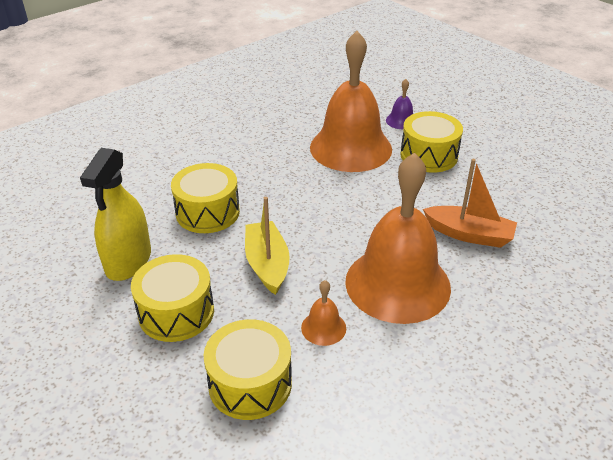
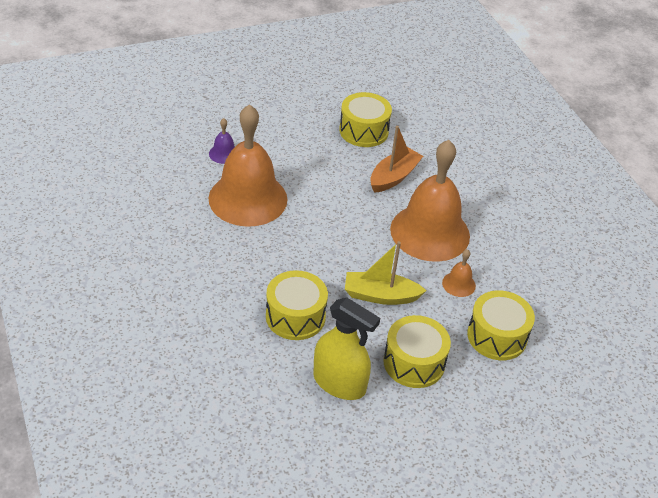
camera: 75 degrees left, 5 degrees up
yellow drum [400,111,463,173] -> yellow drum moved to [339,92,392,147]

